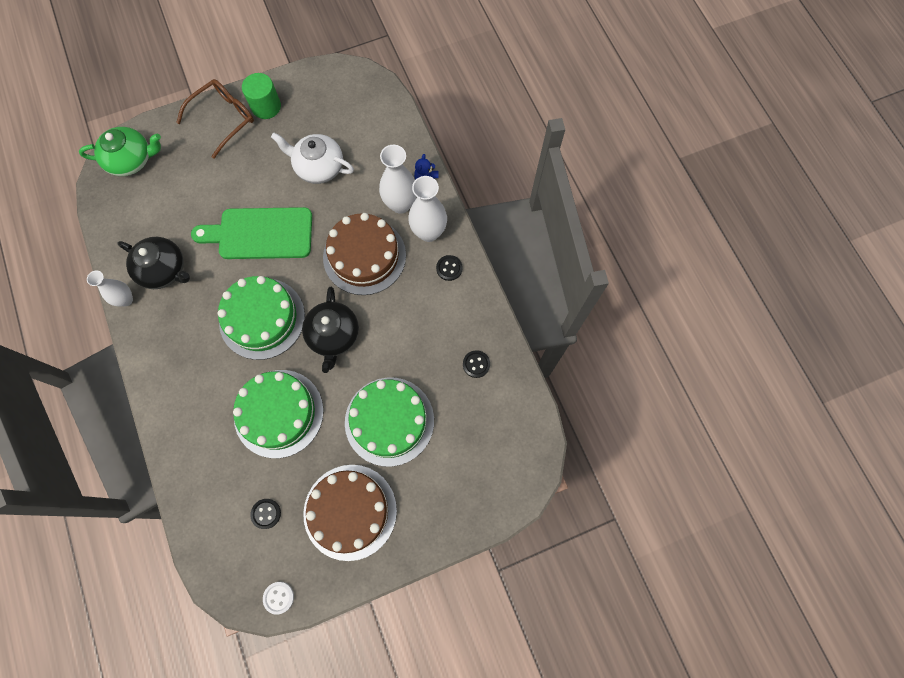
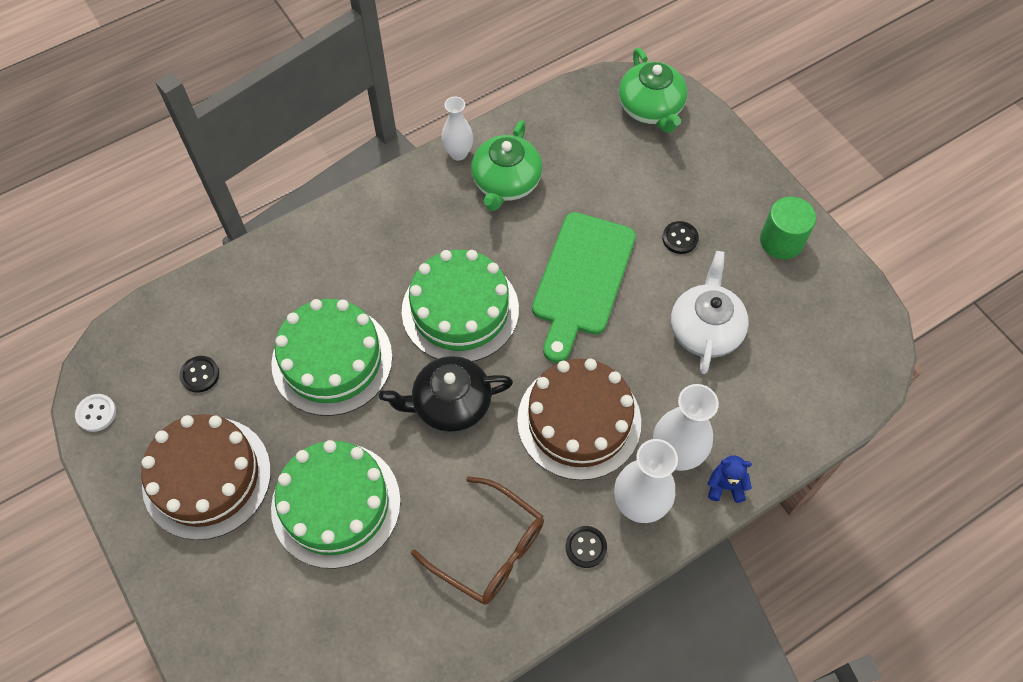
camera: 80 degrees right, 10 degrees down
black teapot [118,237,190,289] -> green teapot [471,120,542,211]
brown glasses [176,79,254,159] -> brown glasses moved to [411,476,544,605]
green cutting board [191,207,312,259] -> green cutting board turned 150 degrees counterclockwise [532,212,636,363]
black button [463,350,490,378] -> black button moved to [662,221,699,254]

